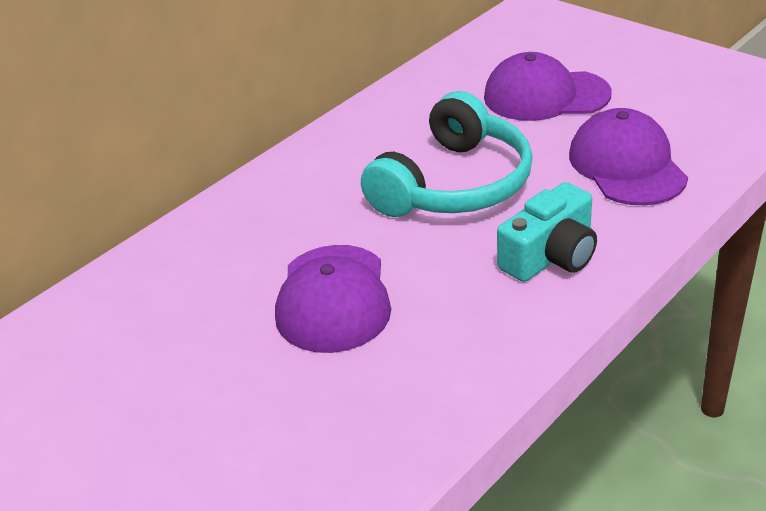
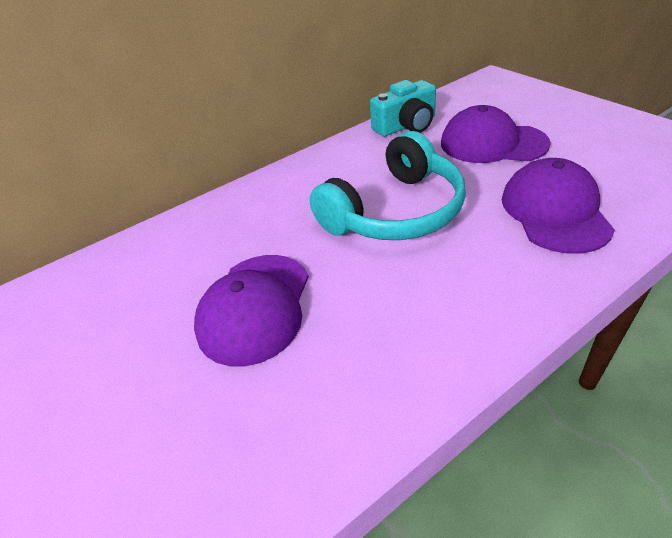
camera: 15 degrees right, 5 degrees up
turquoise camera [497,182,597,282] -> turquoise camera moved to [370,80,436,137]

